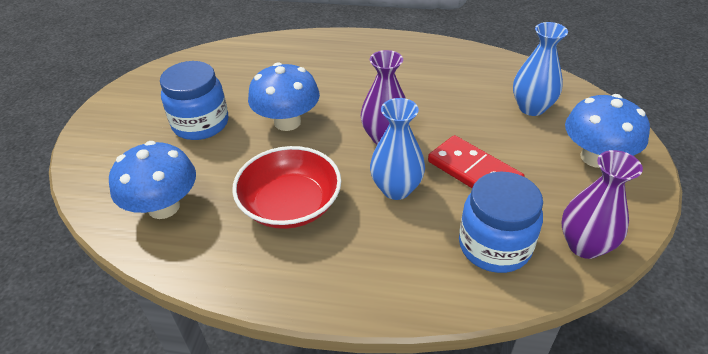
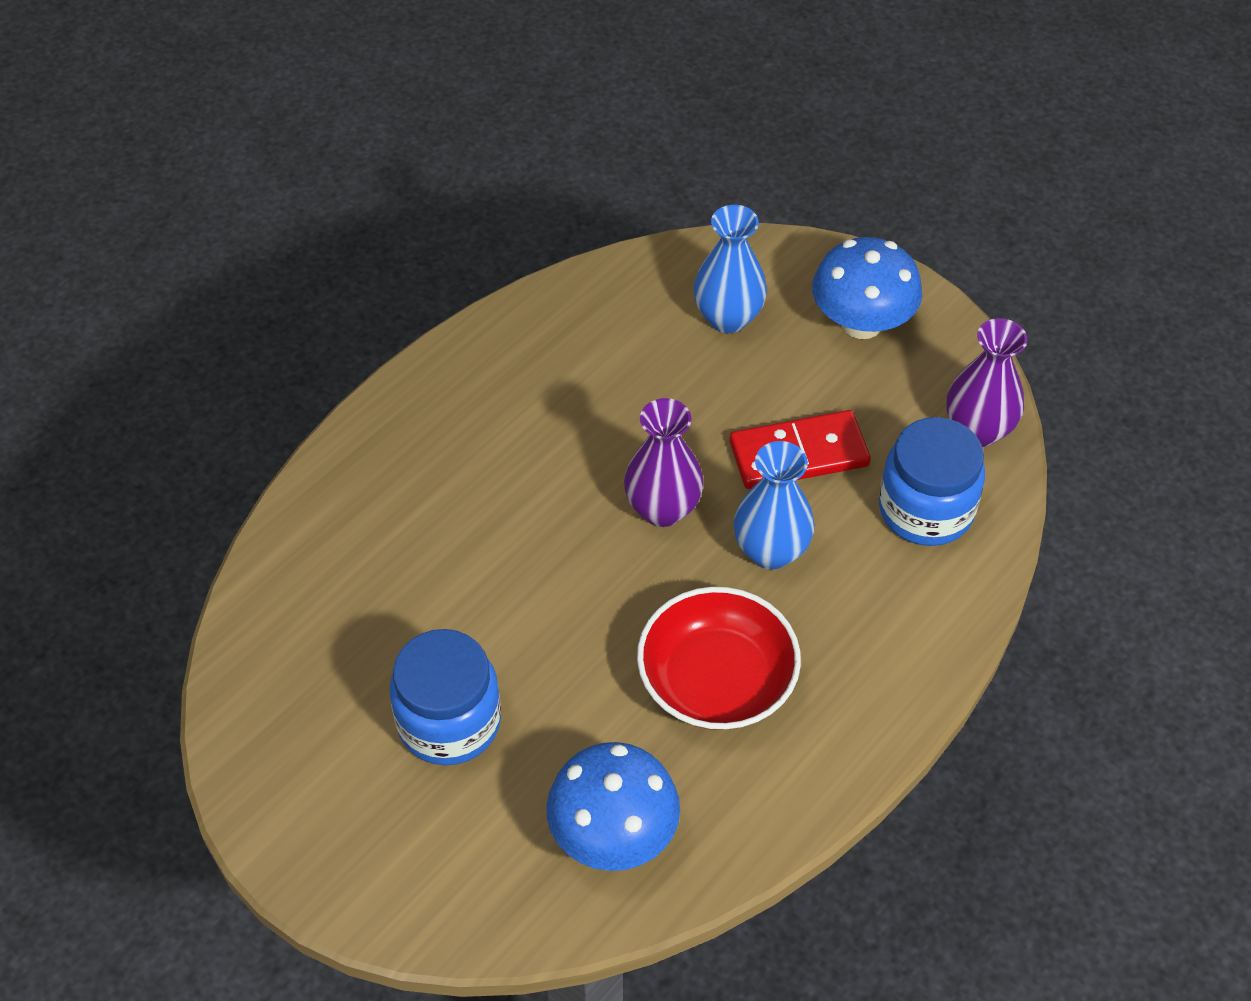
camera: 60 degrees left, 10 degrees up
blue mushroom [248,62,320,131] -> none

